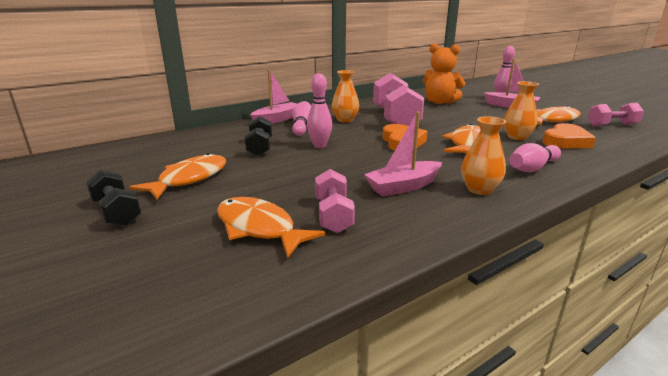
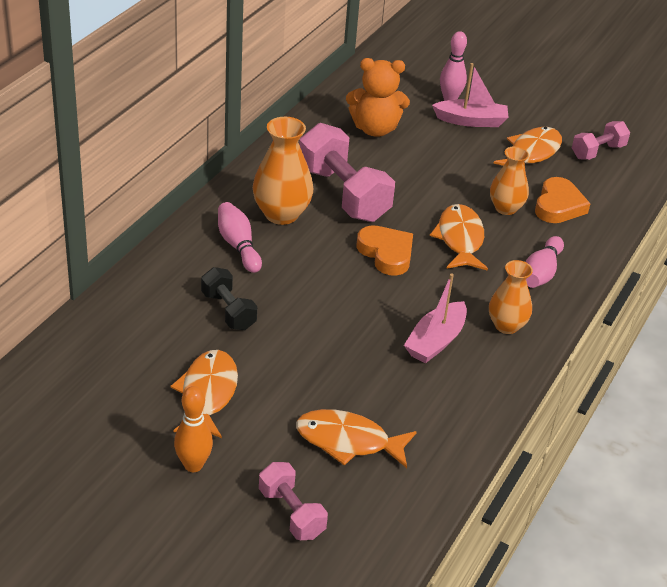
camera: 30 degrees left, 15 degrees up
black dumbbell [86,170,142,226] -> orange bowling pin [174,386,213,472]
pink boat [250,69,297,124] -> none
pink bowling pin [307,73,332,148] -> none
pink dumbbell [315,169,355,233] -> pink dumbbell moved to [259,462,328,540]
orange vase [332,70,359,123] -> orange vase [253,117,313,225], size x1.51

